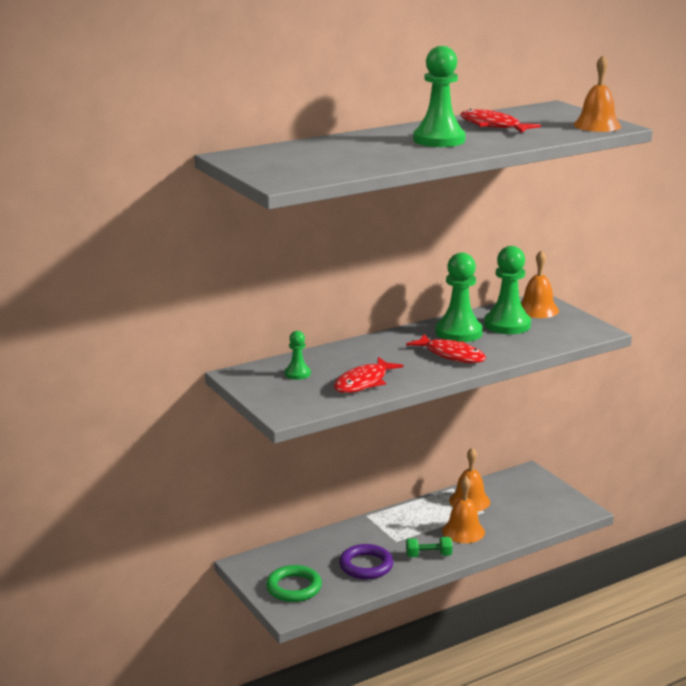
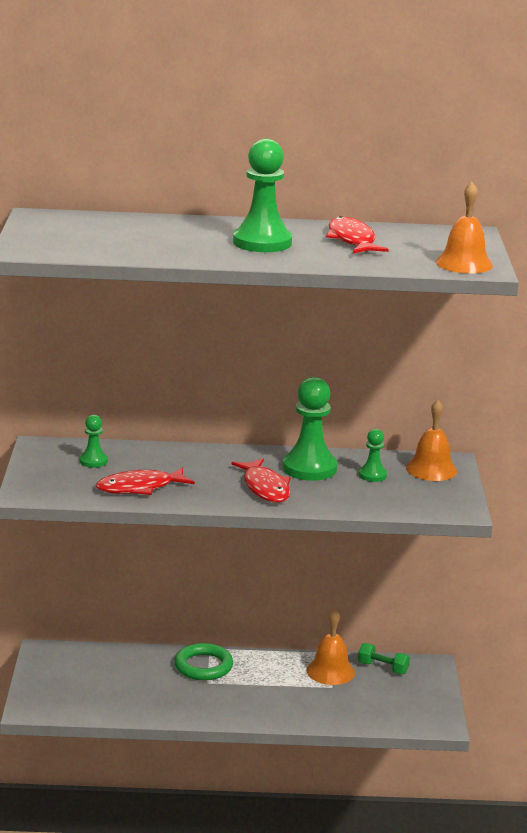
camera: 30 degrees right, 0 degrees up
green ring [266,565,322,602] -> green ring moved to [174,643,233,680]
purple ring [339,544,393,579] -> none
green dumbbell [406,537,453,557] -> green dumbbell moved to [358,643,410,674]
orange bell [442,476,485,543] -> none
green pawn [484,246,531,334] -> green pawn [359,429,387,482], size x0.51

